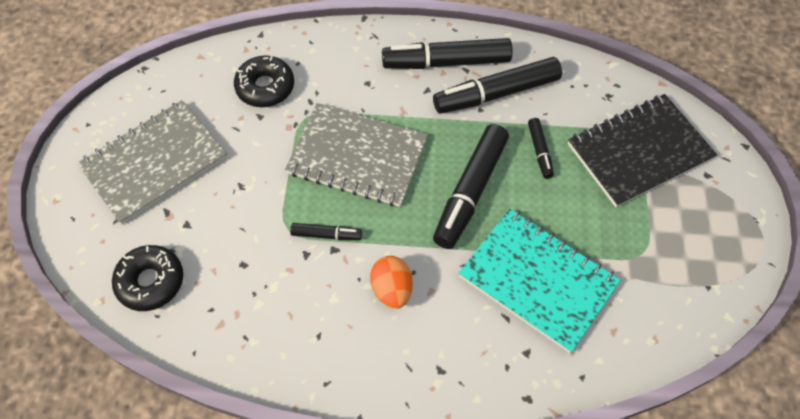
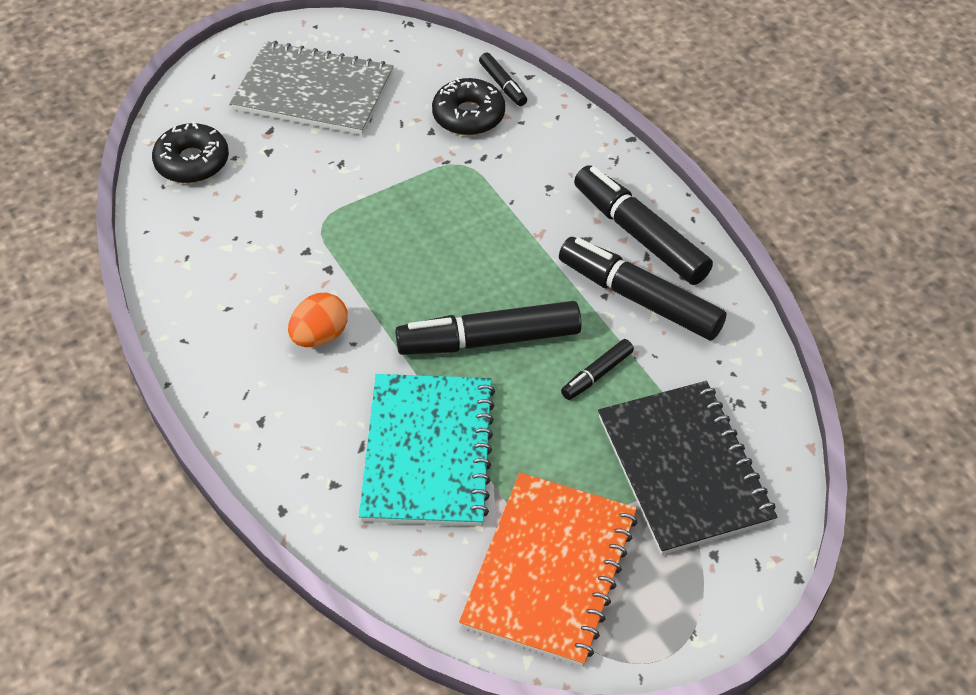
camera: 55 degrees right, 10 degrees down
grey notebook [285,103,428,207] -> none
black marker [290,223,362,240] -> black marker moved to [479,53,527,106]
black notebook [568,94,717,207] -> black notebook turned 45 degrees clockwise [598,381,777,555]
none -> orange notebook [459,473,638,667]

